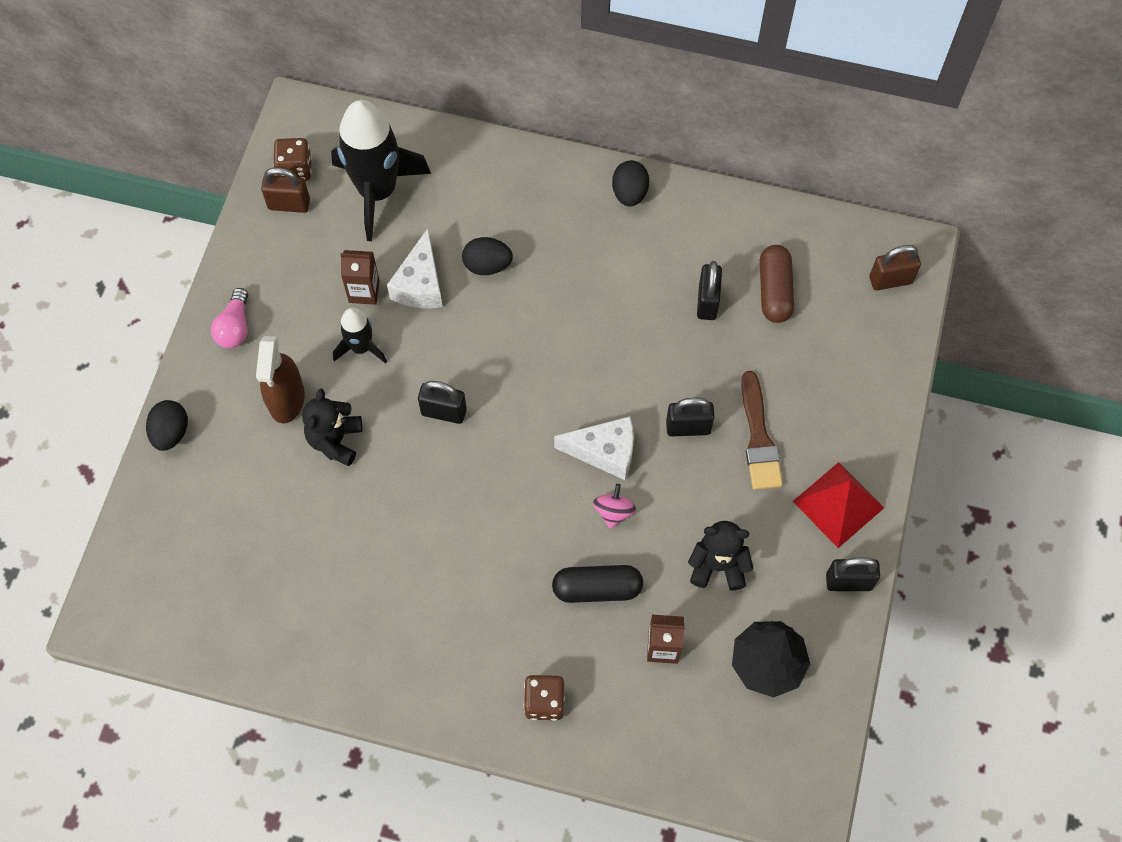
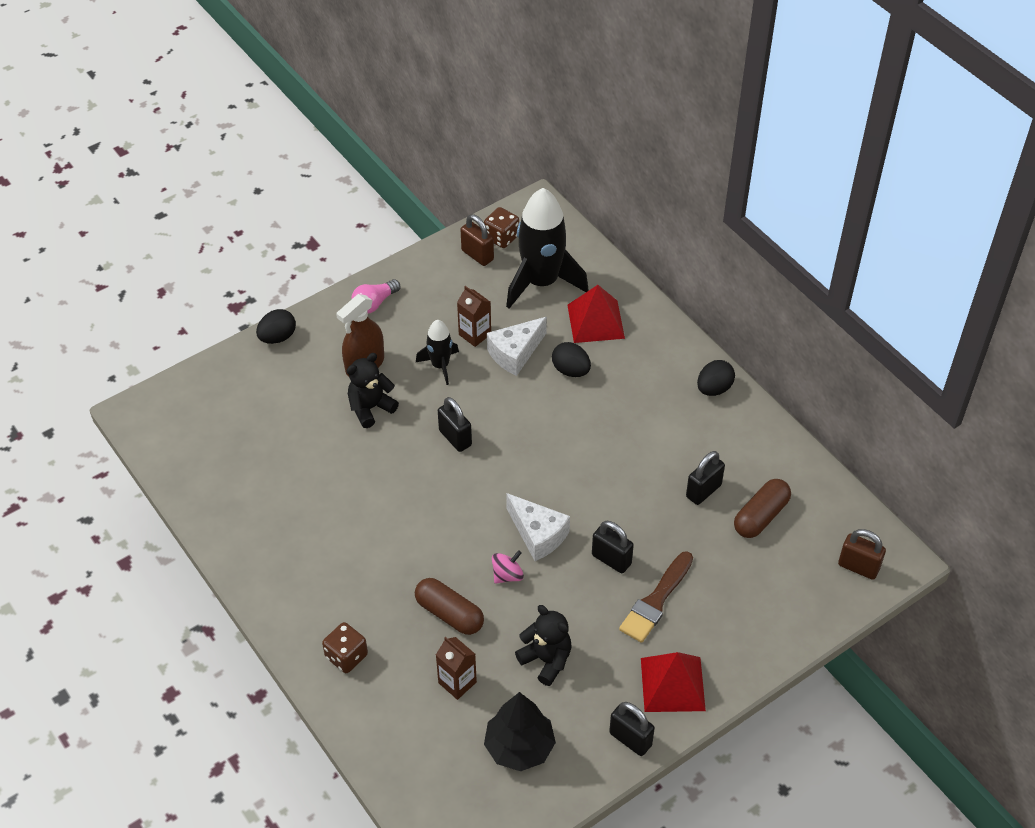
camera: 40 degrees right, 15 degrees down
black capsule [552,565,643,603] -> brown capsule [415,578,484,635]
none -> red pyramid [567,285,625,343]

